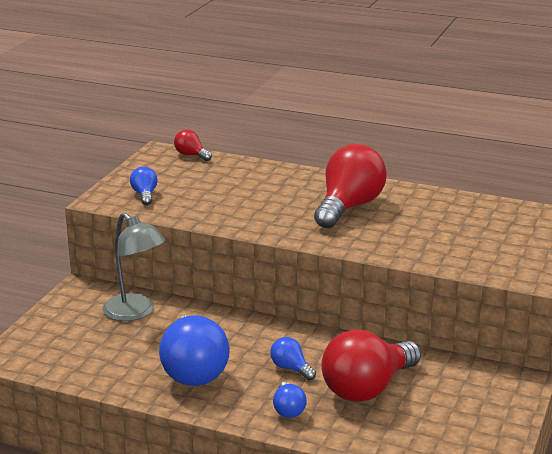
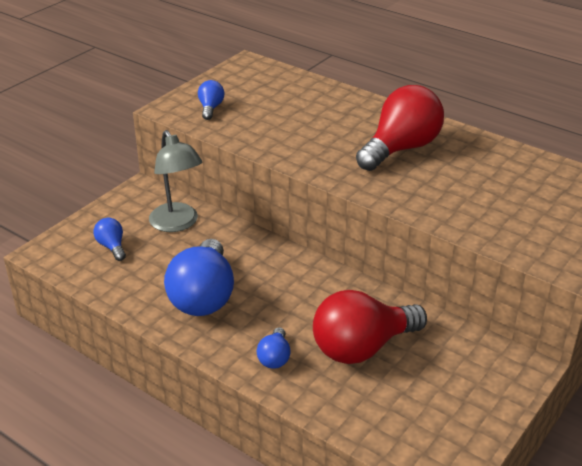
camera: 15 degrees right, 10 degrees up
red light bulb [174,129,212,161] -> none
blue light bulb [270,337,316,380] -> blue light bulb moved to [94,218,126,261]

